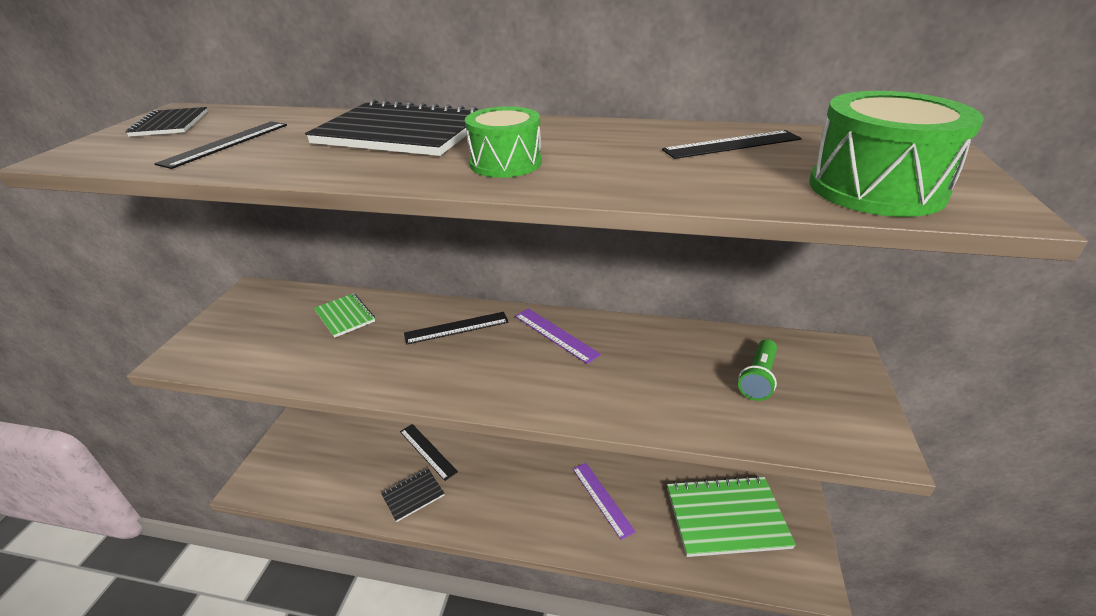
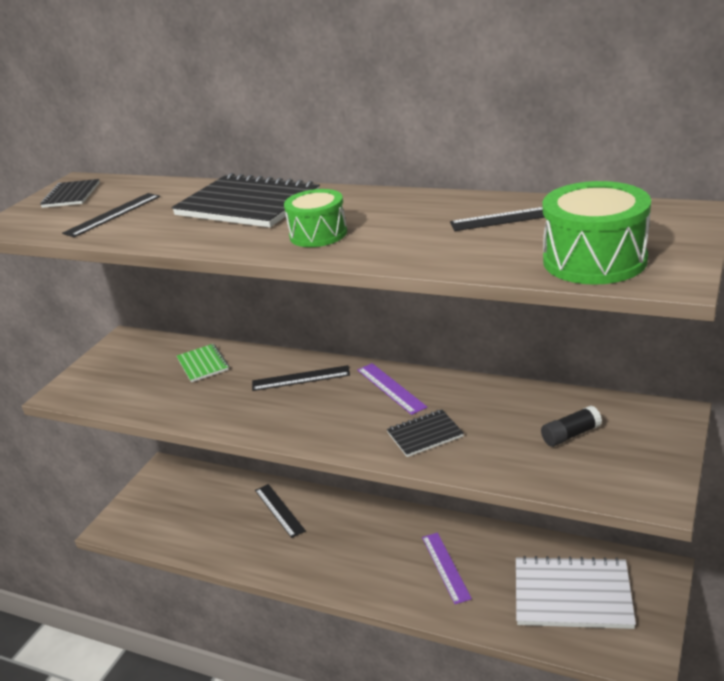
camera: 15 degrees right, 5 degrees down
black notebook [381,468,444,522] -> black notebook moved to [387,409,464,457]
green notebook [667,476,796,557] -> white notebook [516,556,636,629]
green flashlight [738,339,777,401] -> black glue stick [541,405,602,447]

